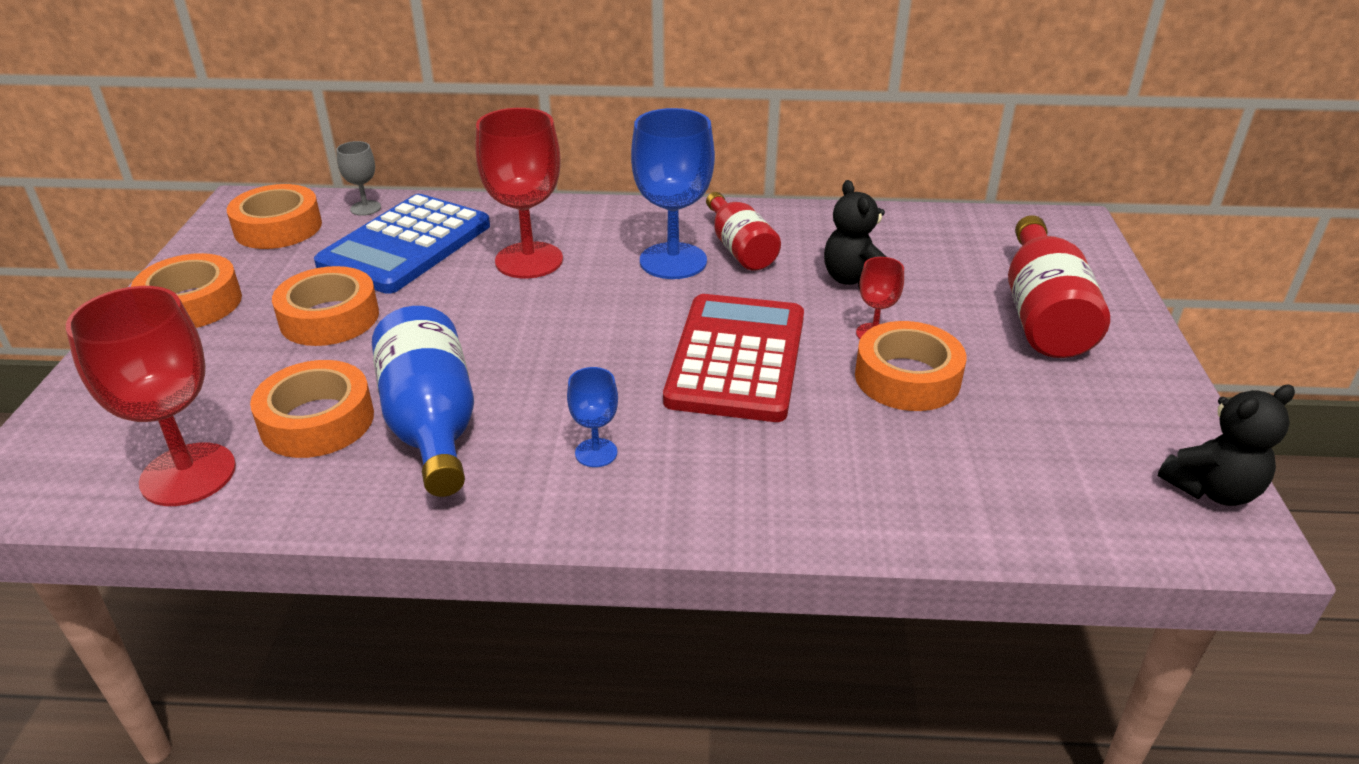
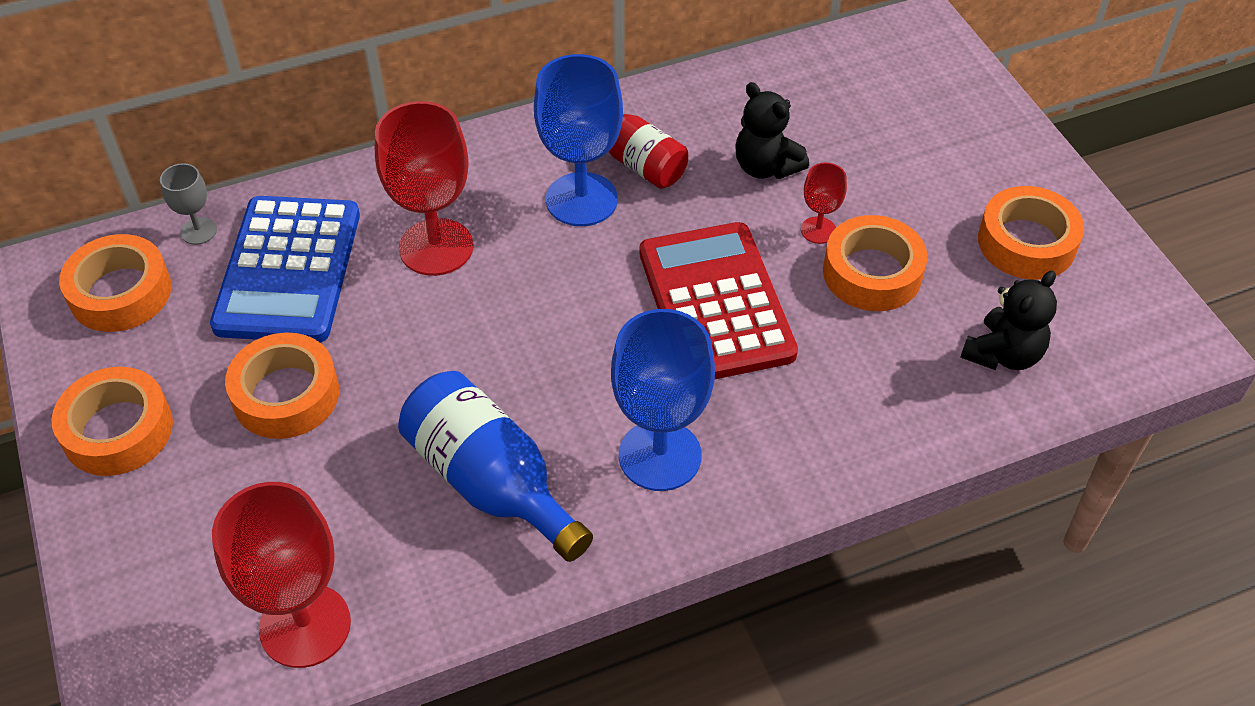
camera: 25 degrees left, 15 degrees up
orange tape [250,360,374,458] -> orange tape moved to [978,186,1084,280]
blue goblet [567,367,618,467] -> blue goblet [611,309,715,491], size x2.07
red bottle [1008,215,1110,358] -> none
black teddy bear [1158,385,1295,506] -> black teddy bear moved to [960,270,1057,370]

